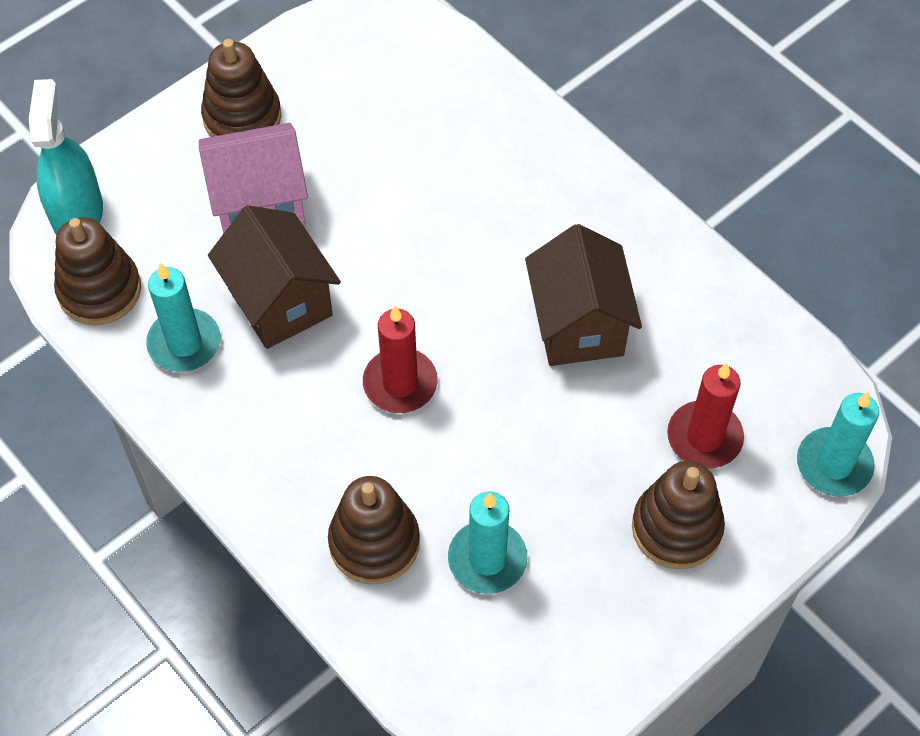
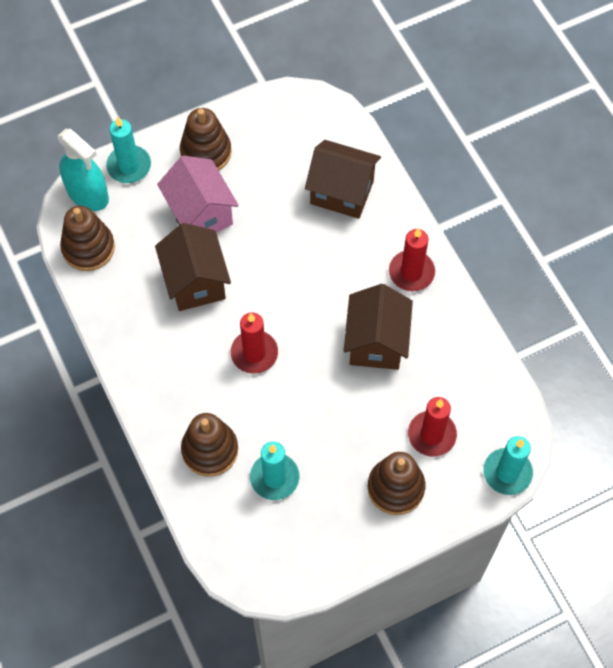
camera: 15 degrees right, 5 degrees up
turquoise spray bottle [29,79,103,235] -> turquoise spray bottle turned 120 degrees clockwise [58,129,109,211]
turquoise candle [146,263,221,372] -> turquoise candle moved to [106,117,151,183]
pink house [199,123,308,234] -> pink house turned 60 degrees clockwise [157,155,239,232]
none -> brown house [305,140,381,219]
none -> red candle [389,228,435,291]

